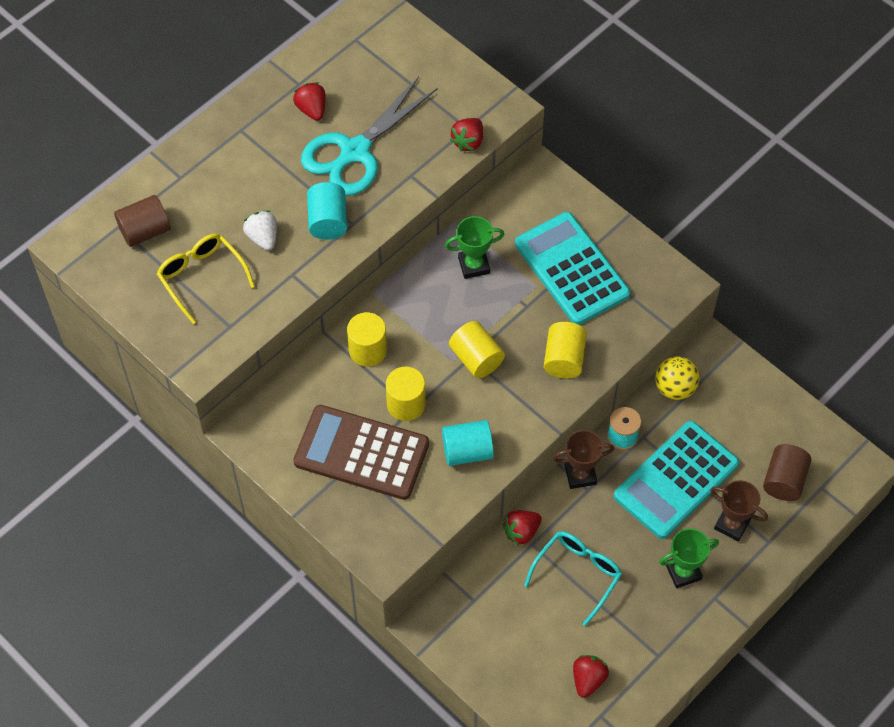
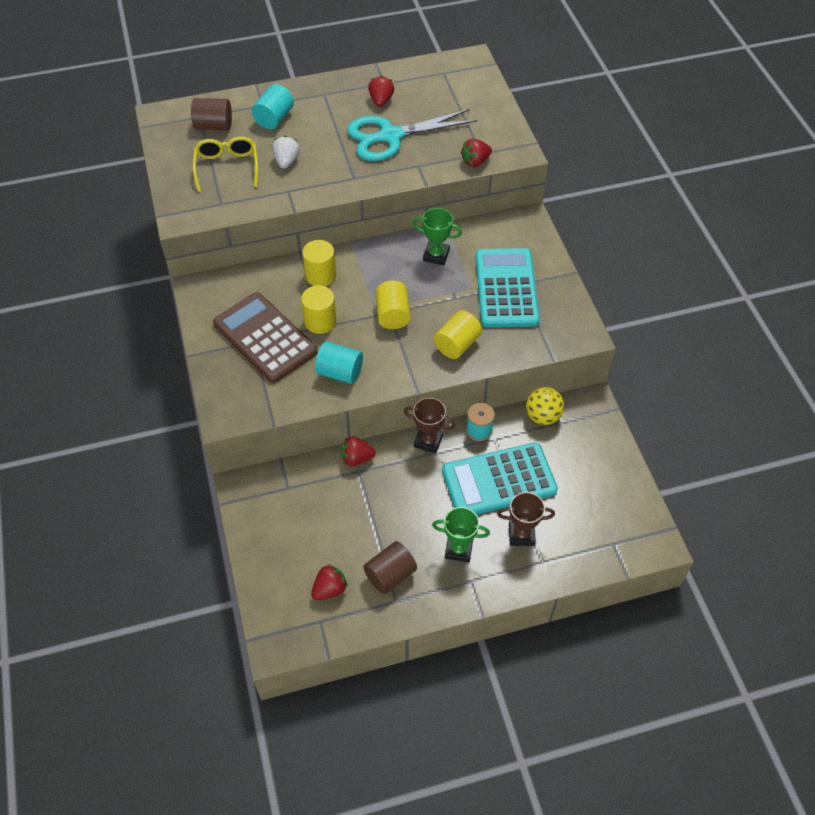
camera: 30 degrees right, 5 degrees down
turquoise cylinder [307,182,347,240] -> turquoise cylinder moved to [251,84,294,129]
turquoise glasses [524,531,622,626] -> none
brown trophy [710,480,768,542] -> brown trophy turned 60 degrees counterclockwise [497,492,555,546]
brown cylinder [763,444,811,501] -> brown cylinder moved to [363,541,417,594]

